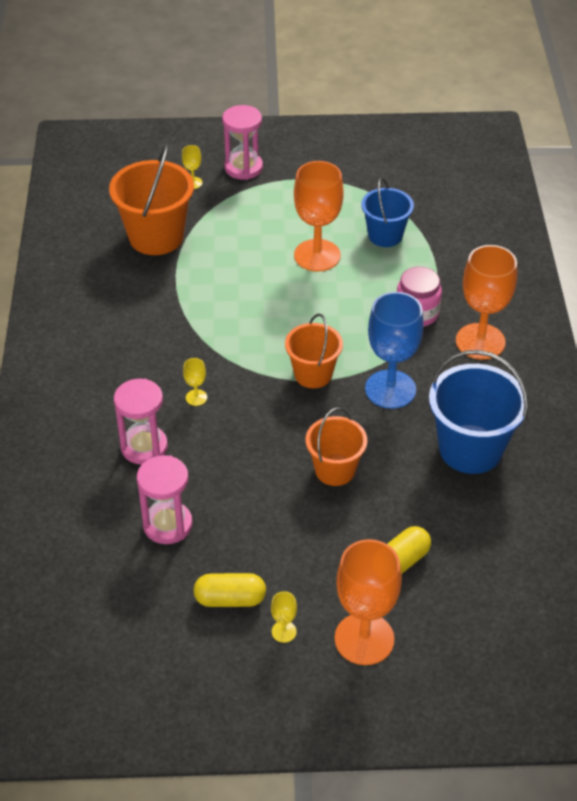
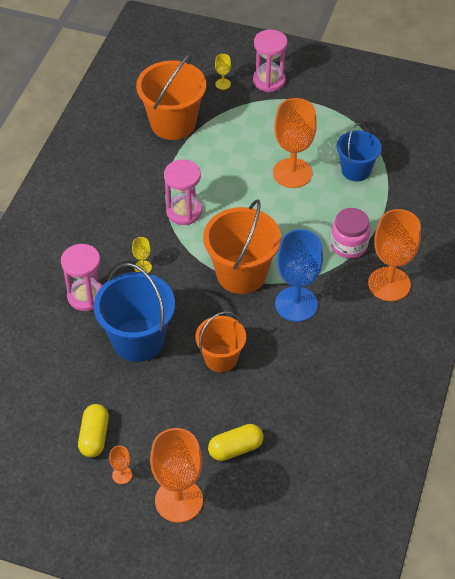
camera: 20 degrees right, 5 degrees up
pink hourglass [137,455,192,544] -> pink hourglass moved to [164,160,202,225]
yellow capsule [194,573,266,607] -> yellow capsule turned 75 degrees clockwise [78,404,109,457]
yellow goblet [271,591,297,643] -> orange goblet [109,446,132,484]
orange bucket [285,313,343,388] -> orange bucket [203,199,281,294], size x1.59
blue bucket [429,350,529,474] -> blue bucket moved to [94,263,175,362]

